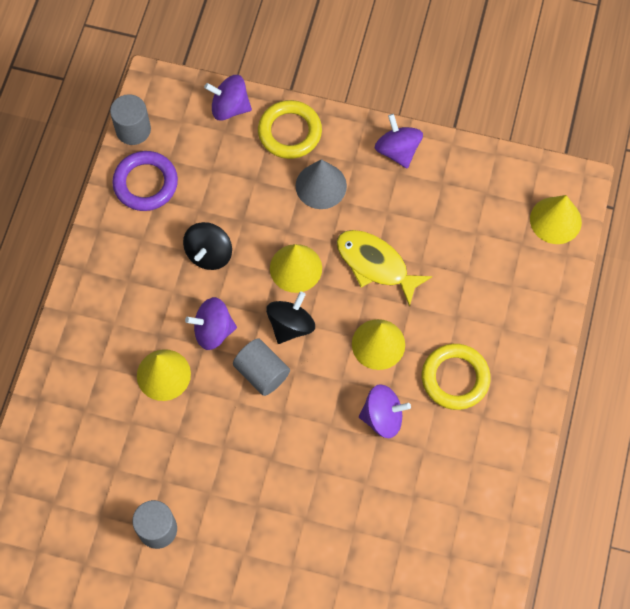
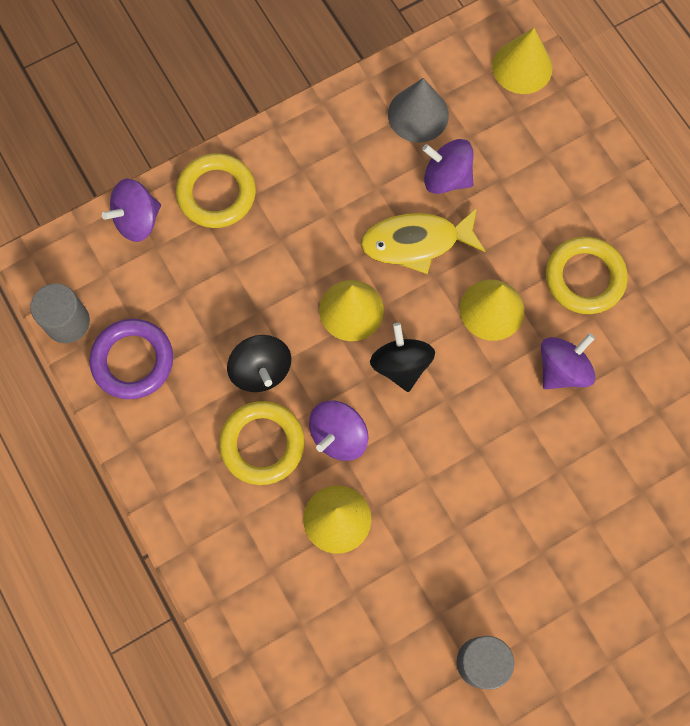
camera: 45 degrees left, 5 degrees up
grey cylinder [233,338,290,396] -> none
grey cone [296,159,347,209] -> grey cone moved to [388,78,449,142]
purple spinning top [375,114,423,168] -> purple spinning top moved to [422,139,473,194]
none -> yellow ring [219,401,305,485]

